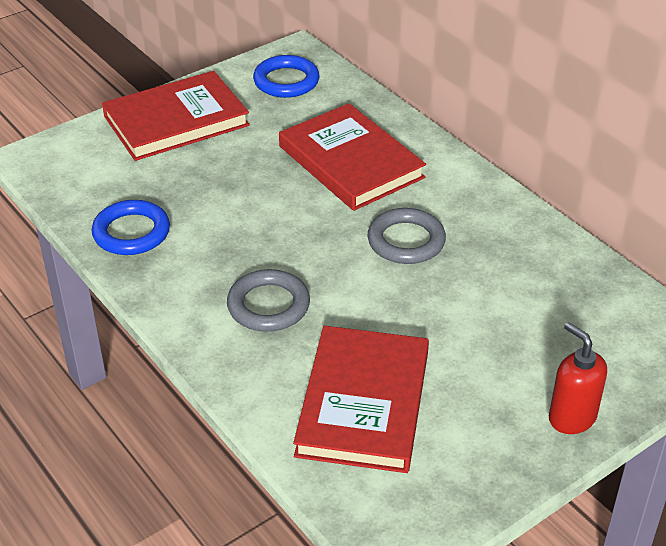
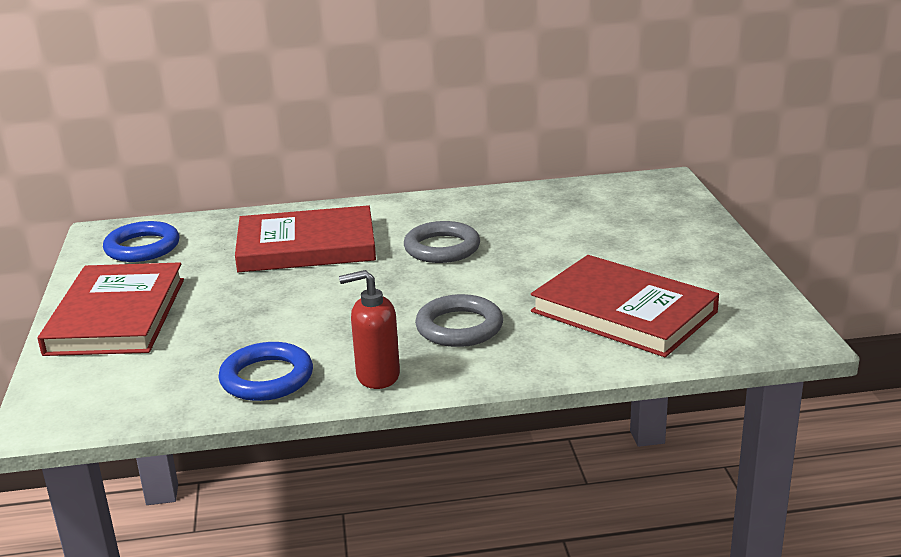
camera: 60 degrees left, 15 degrees down
red soap dispenser [549,322,607,434] -> red soap dispenser moved to [339,270,400,389]

